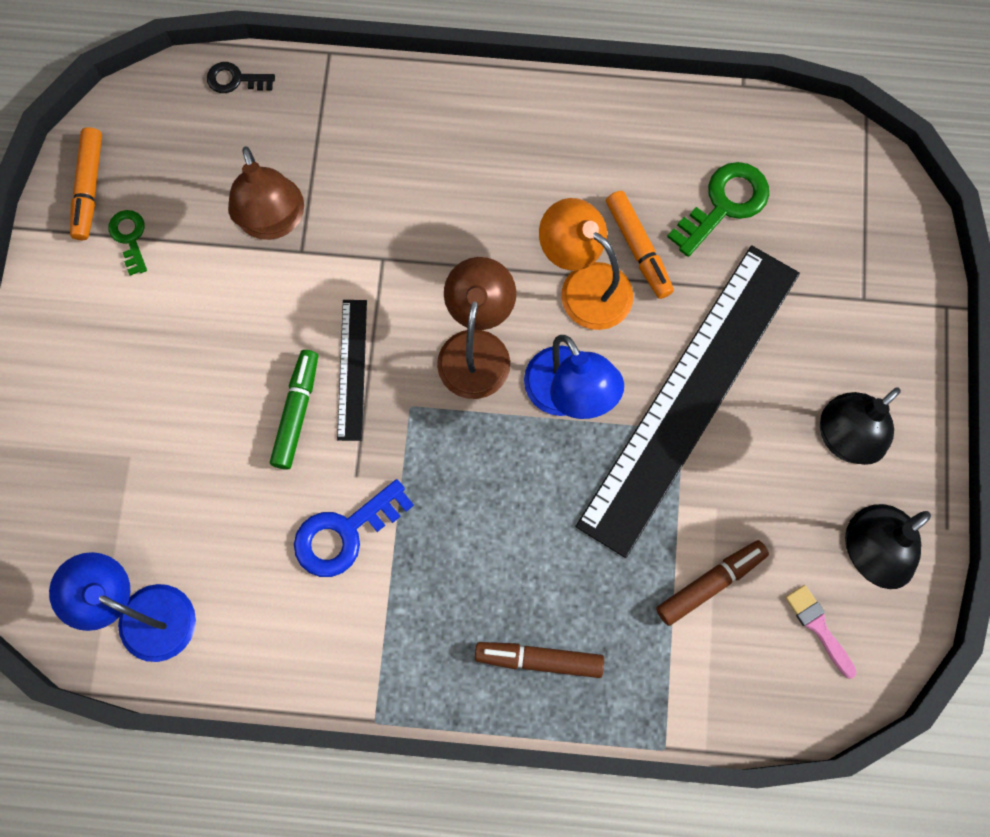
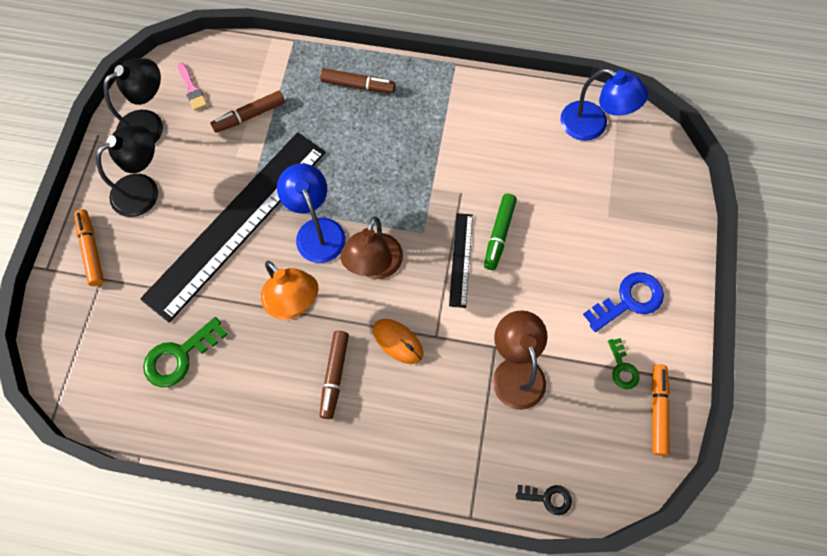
camera: 175 degrees left, 5 degrees down
blue key [294,479,414,577] -> blue key moved to [583,272,664,332]
orange marker [606,191,674,299] -> orange marker moved to [74,209,104,286]
none -> brown marker [319,331,349,419]
none -> orange mouse [373,319,423,364]

